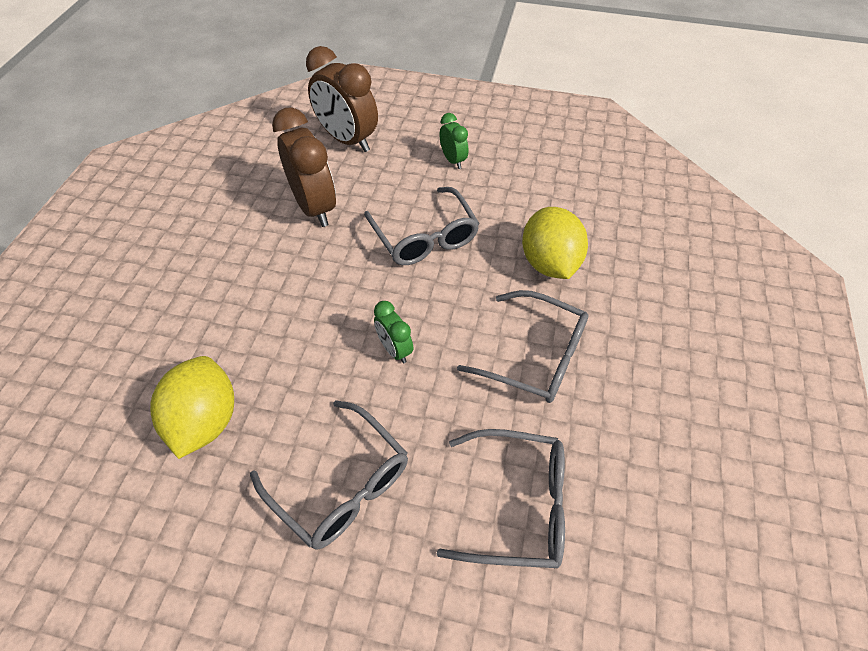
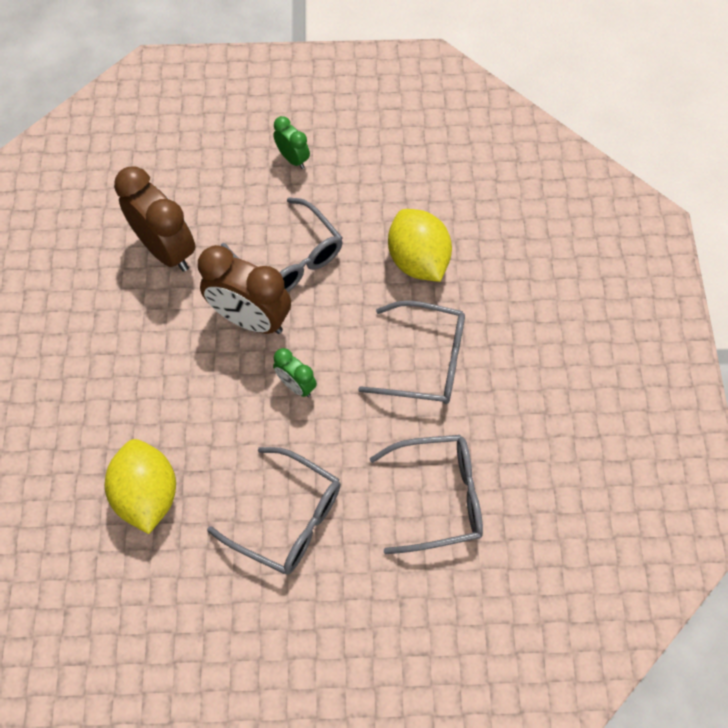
camera: 15 degrees left, 10 degrees up
brown clock [306,46,378,152] -> brown clock moved to [198,245,291,334]

